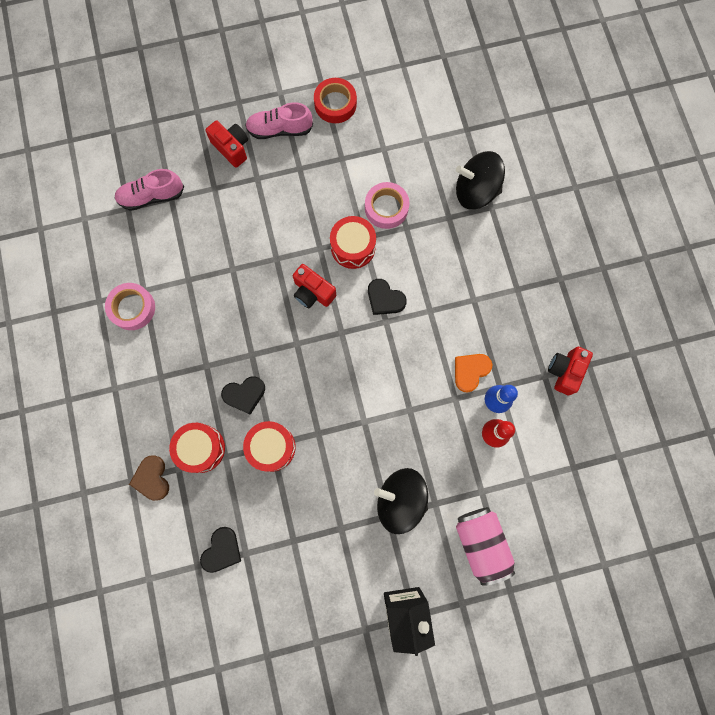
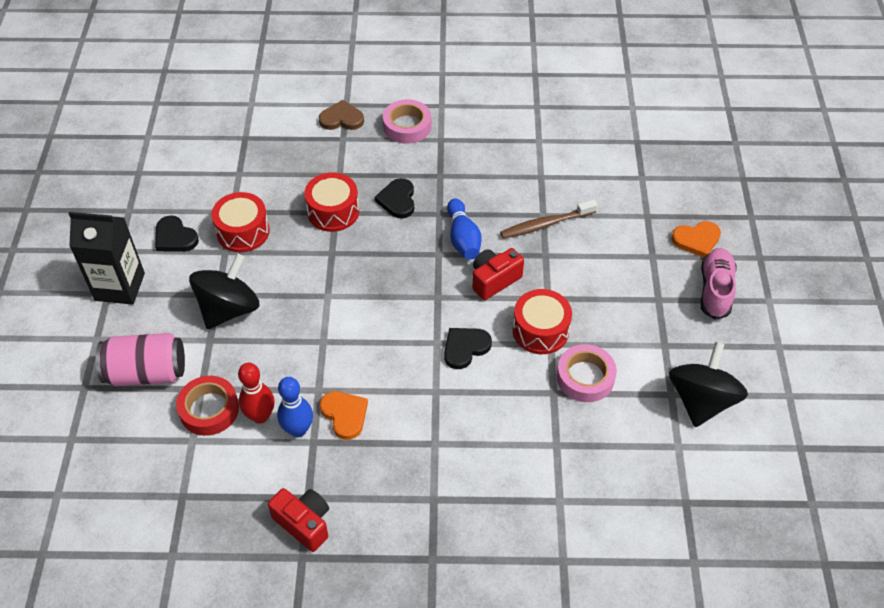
camera: 105 degrees right, 25 degrees down
pink tape [105,283,155,330] -> pink tape moved to [383,99,431,144]
pink shoe [115,169,184,211] -> none
red drum [169,423,225,473] -> red drum moved to [211,192,270,252]
black heart [200,527,241,573] -> black heart moved to [155,215,199,252]
red camera [205,120,248,168] -> orange heart [671,221,721,257]
red tape [314,78,357,123] -> red tape moved to [176,376,239,436]
black spinning top [456,151,505,210] -> black spinning top moved to [669,342,748,427]
none -> blue bowling pin [447,199,482,260]
none -> brown toothbrush [500,200,597,239]

